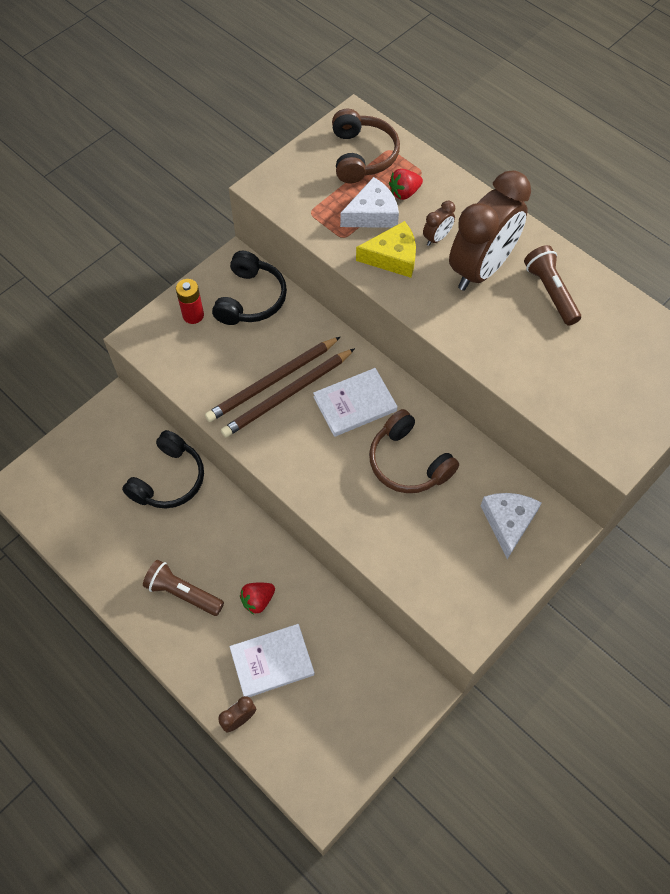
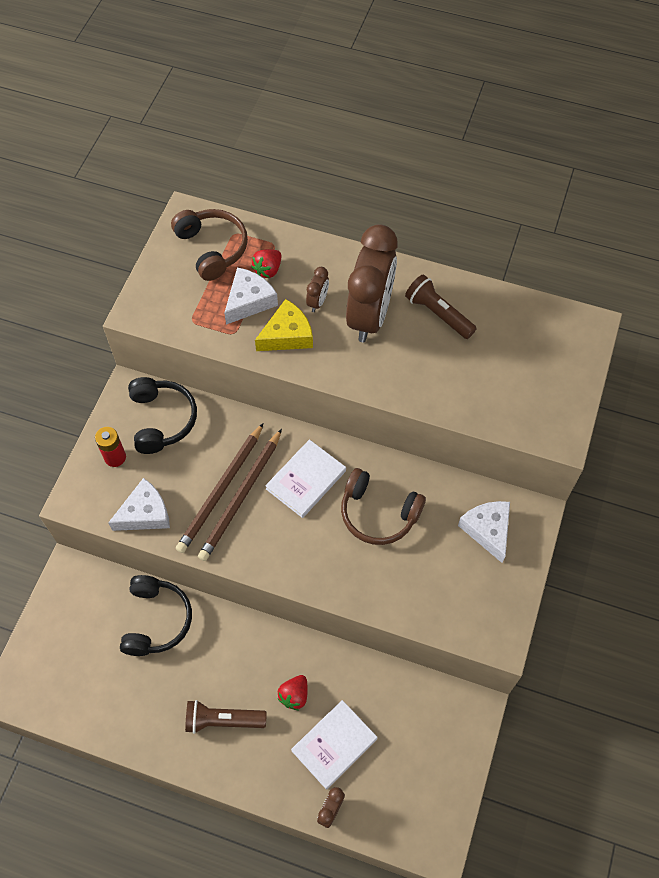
camera: 25 degrees left, 0 degrees up
none -> white cheese [108,478,170,531]

